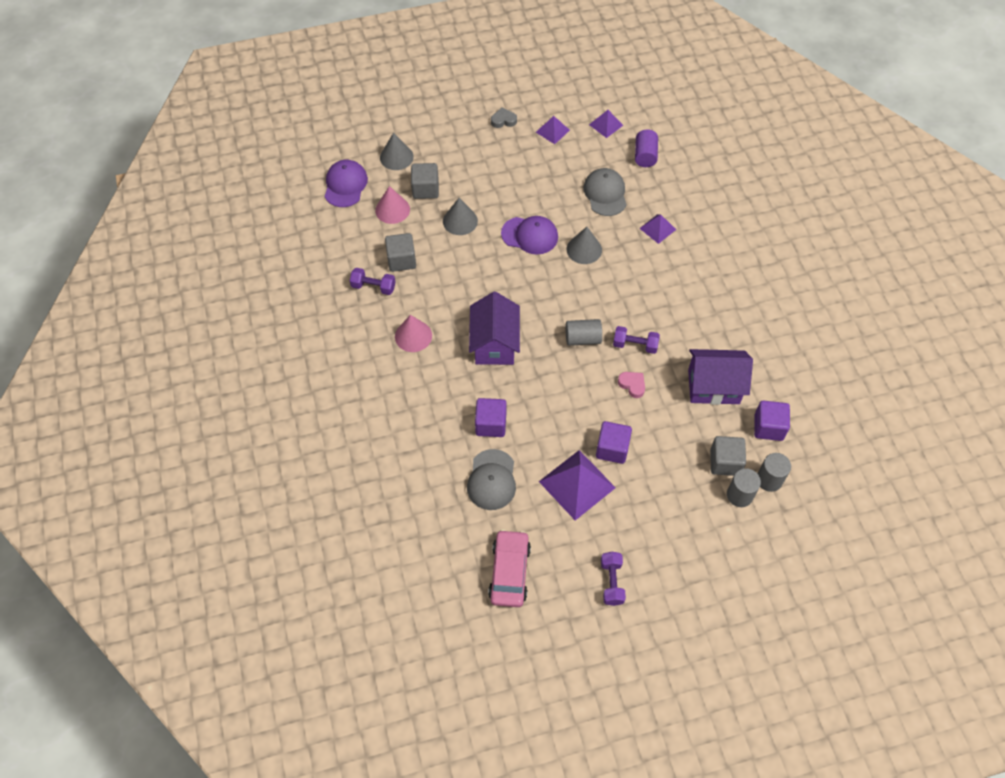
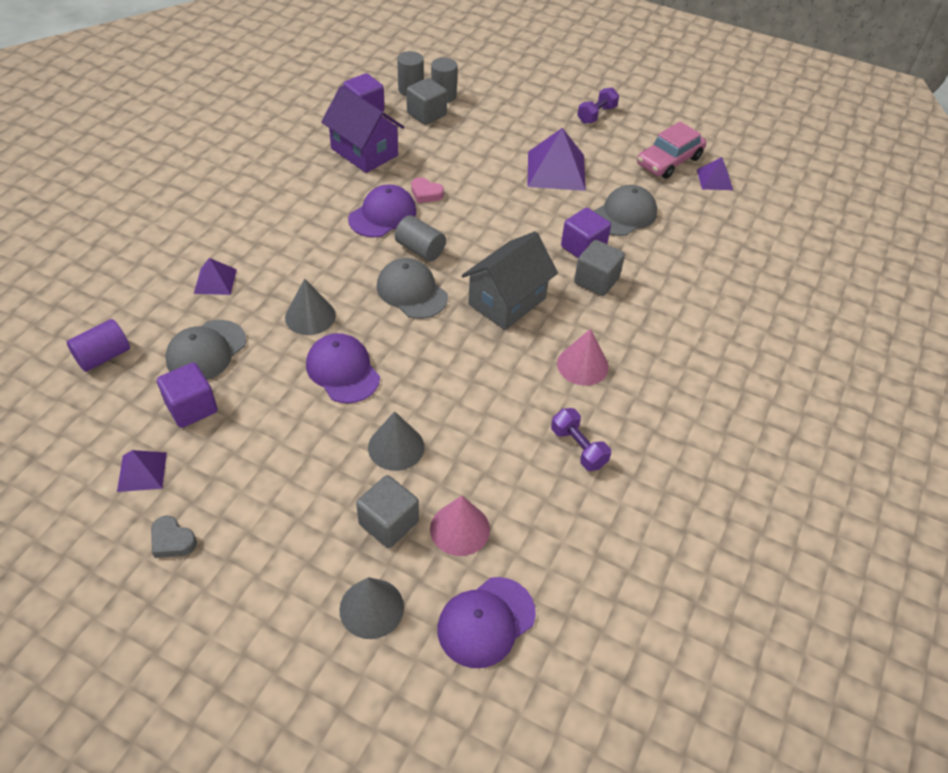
camera: 140 degrees left, 10 degrees down
grey cube [385,233,416,272] -> grey cube moved to [574,240,625,296]
purple house [469,292,520,365] -> grey house [462,231,558,330]
purple pyramid [589,110,623,138] -> purple pyramid moved to [697,157,733,190]
purple cube [596,421,632,464] -> purple cube moved to [157,362,218,428]
purple dumbbell [613,326,660,354] -> purple cap [348,184,417,238]
pink heart [618,372,645,398] -> pink heart turned 60 degrees counterclockwise [411,177,444,203]
none -> grey cap [377,258,448,319]

